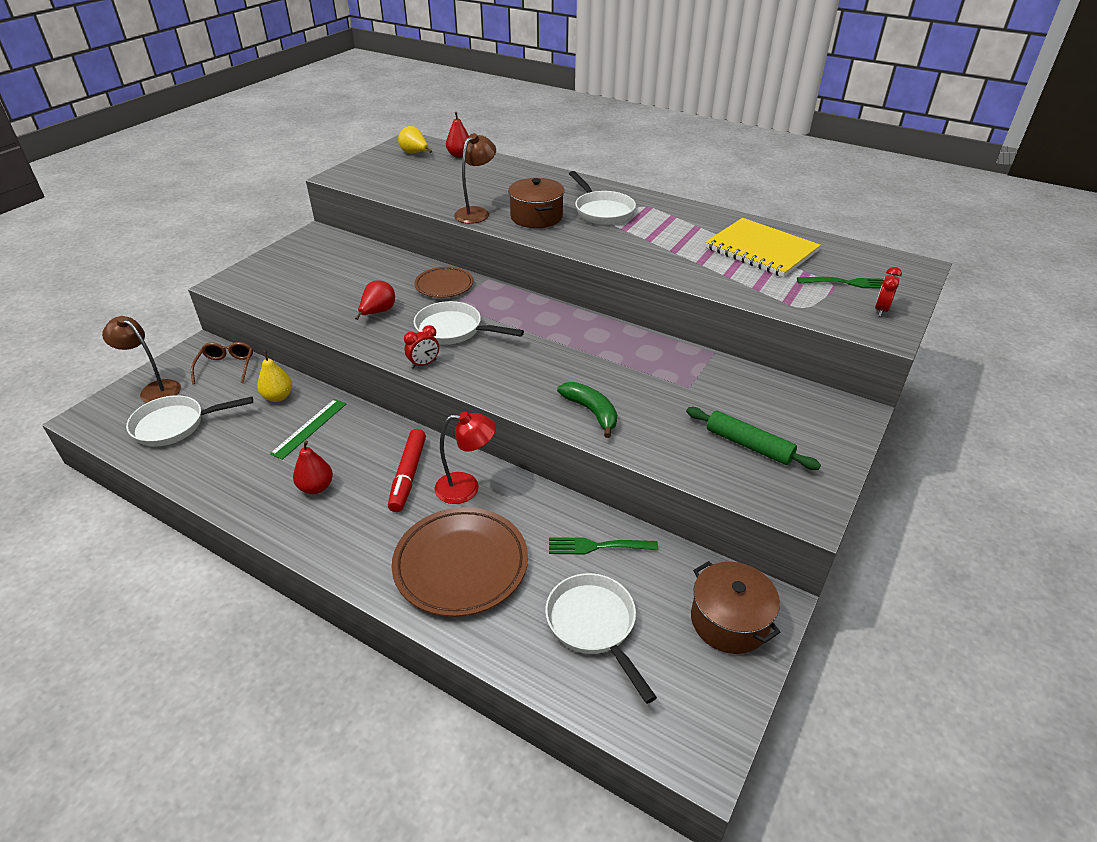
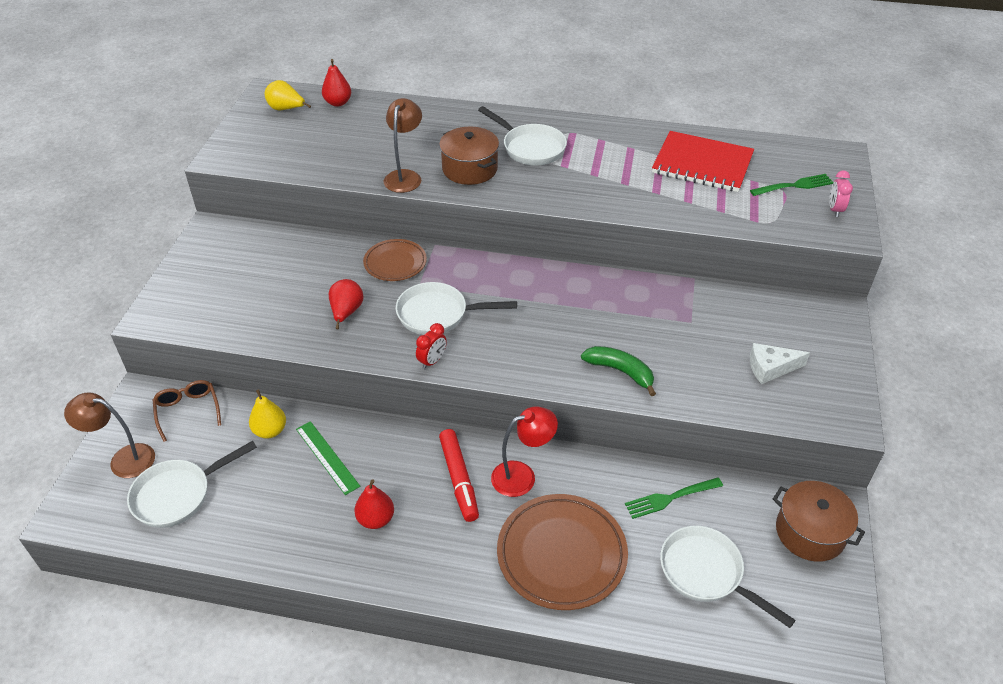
camera: 20 degrees left, 5 degrees up
green ruler [270,399,346,460] -> green ruler turned 45 degrees counterclockwise [296,421,360,495]
green rolling pin [686,407,821,470] -> white cheese [750,343,810,384]
yellow notebook [705,218,821,277] -> red notebook [652,131,754,192]
red clock [875,267,902,317] -> pink clock [829,170,853,217]

